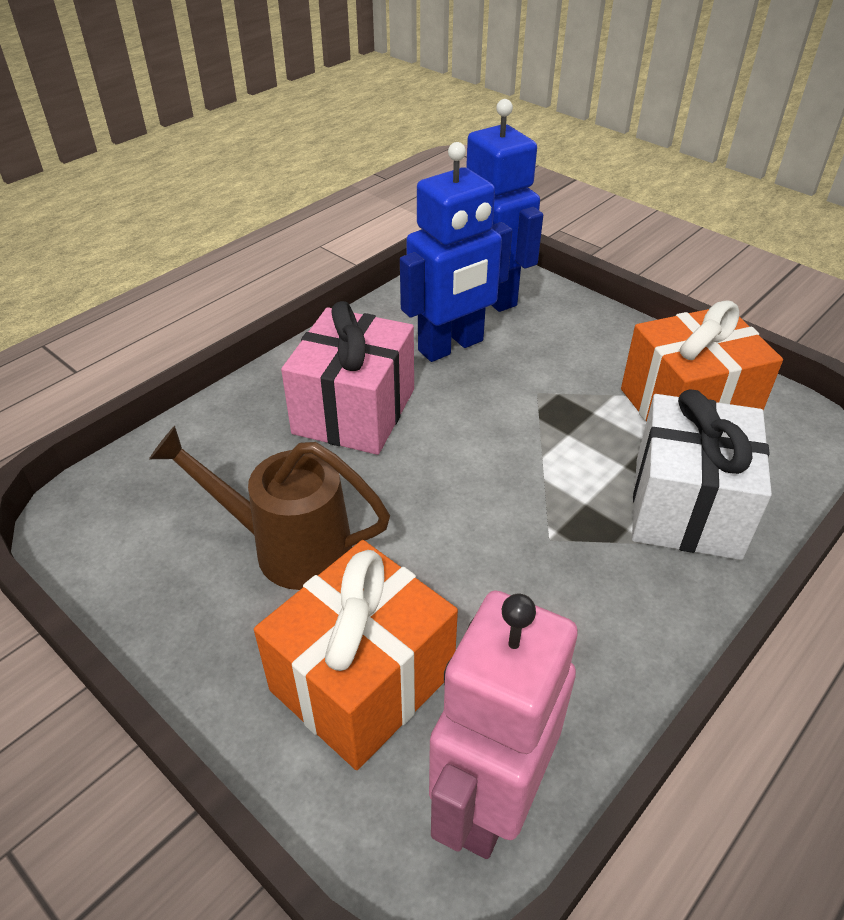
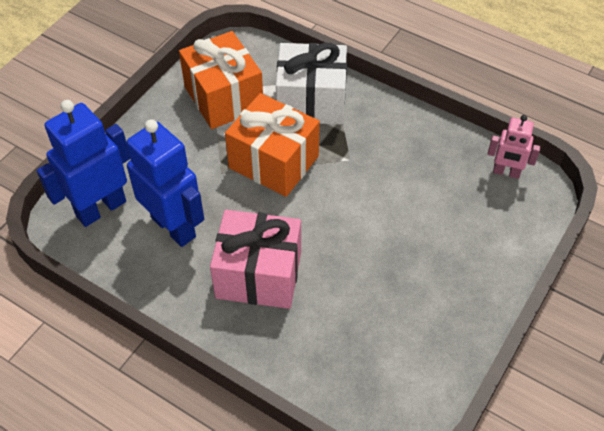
camera: 100 degrees left, 10 degrees up
brown watering can [149,426,390,590] -> none
orange gift [254,540,458,770] -> orange gift moved to [225,93,320,197]
pink robot [429,590,578,859] -> pink robot [488,115,541,179], size x0.55

